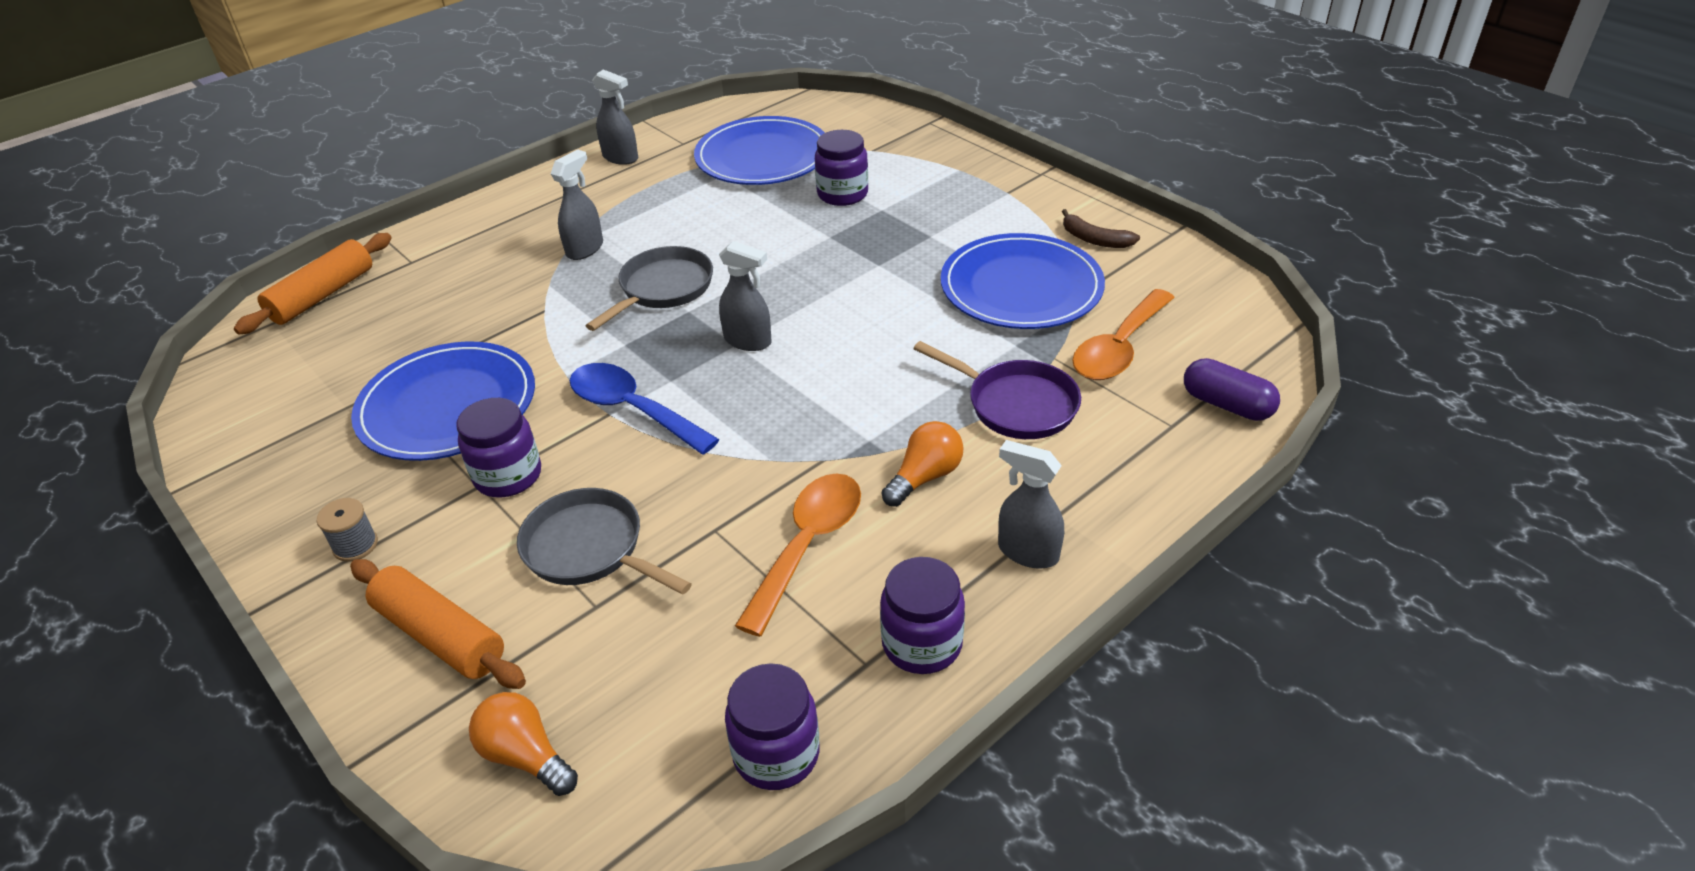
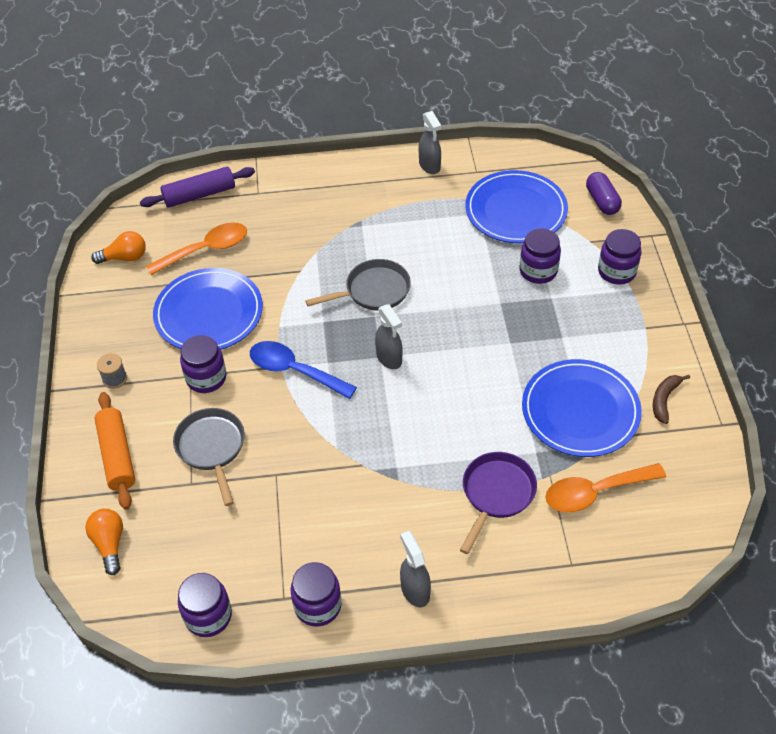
camera: 35 degrees right, 10 degrees up
orange rolling pin [234,233,392,334] -> purple rolling pin [140,167,255,208]
grey spray bottle [551,150,603,260] -> none
blue spoon [569,363,720,455] -> blue spoon turned 45 degrees counterclockwise [250,341,357,399]
orange spoon [735,473,861,637] -> orange spoon moved to [146,222,247,275]
orange light bulb [882,421,963,507] -> orange light bulb moved to [91,231,146,264]
purple pan [913,341,1081,439] -> purple pan turned 135 degrees counterclockwise [460,452,537,554]
brown banana [1062,209,1140,248] -> brown banana turned 45 degrees clockwise [653,375,690,424]
purple capsule [1184,358,1280,421] -> purple capsule moved to [586,172,622,215]
none -> purple jar [598,229,641,285]

